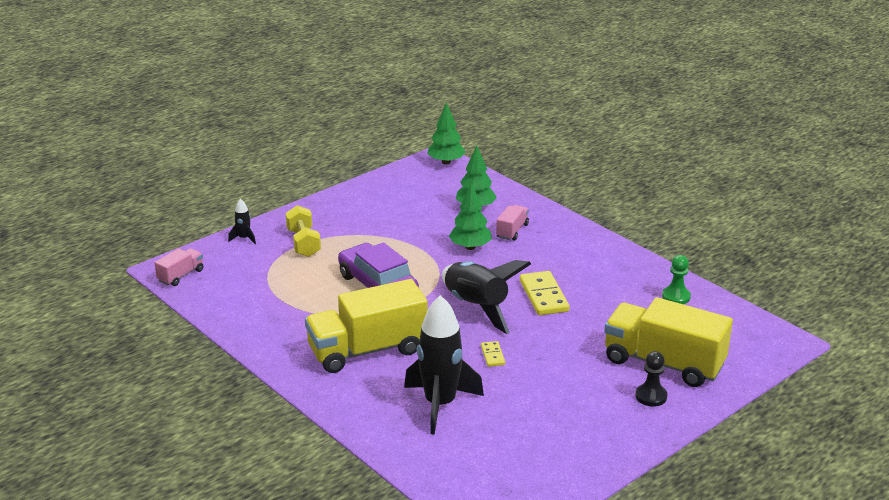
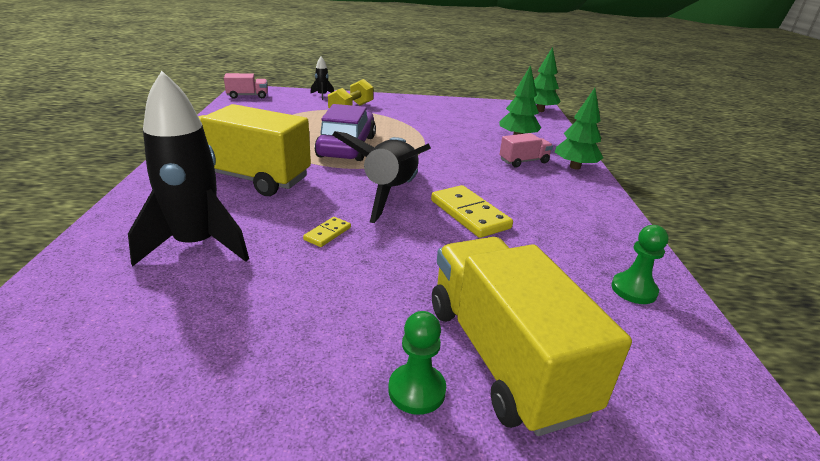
camera: 40 degrees right, 0 degrees up
green tree [449,183,492,250] -> green tree moved to [555,88,603,170]
yellow domino [520,271,569,315] -> yellow domino turned 60 degrees counterclockwise [431,185,513,238]
black pawn [635,351,667,407] -> green pawn [388,311,446,415]

